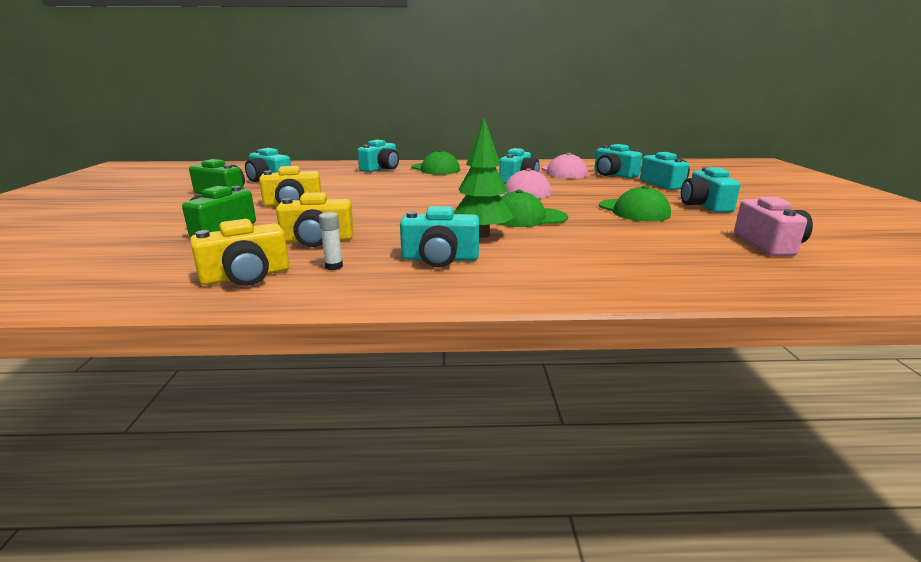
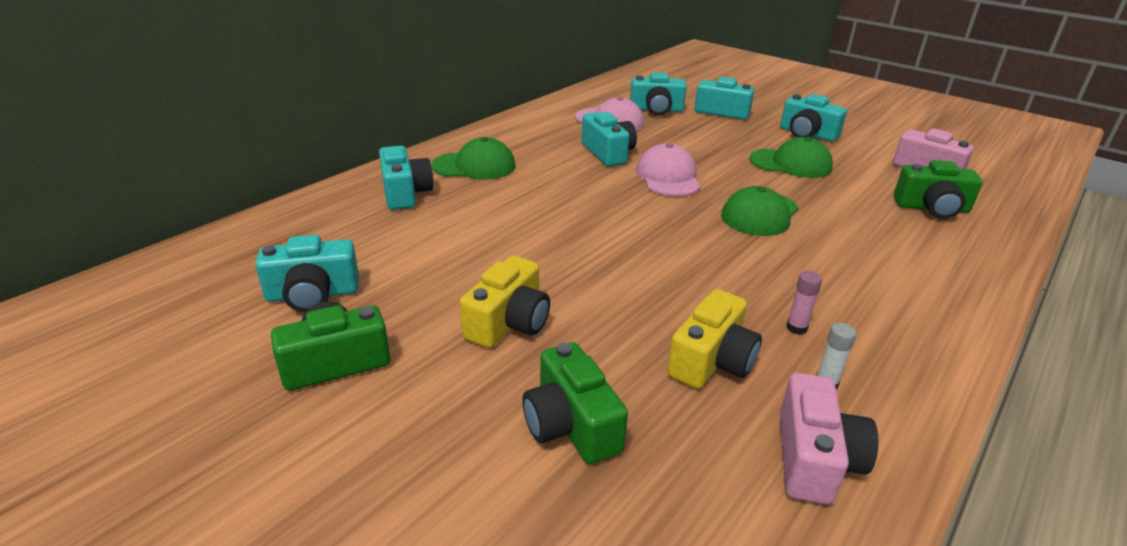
camera: 50 degrees left, 10 degrees up
yellow camera [190,219,289,286] -> pink camera [780,373,878,505]
turquoise camera [400,206,479,267] -> none
green tree [454,118,515,238] -> none
none -> pink glue stick [787,271,822,334]
none -> green camera [894,160,983,219]

